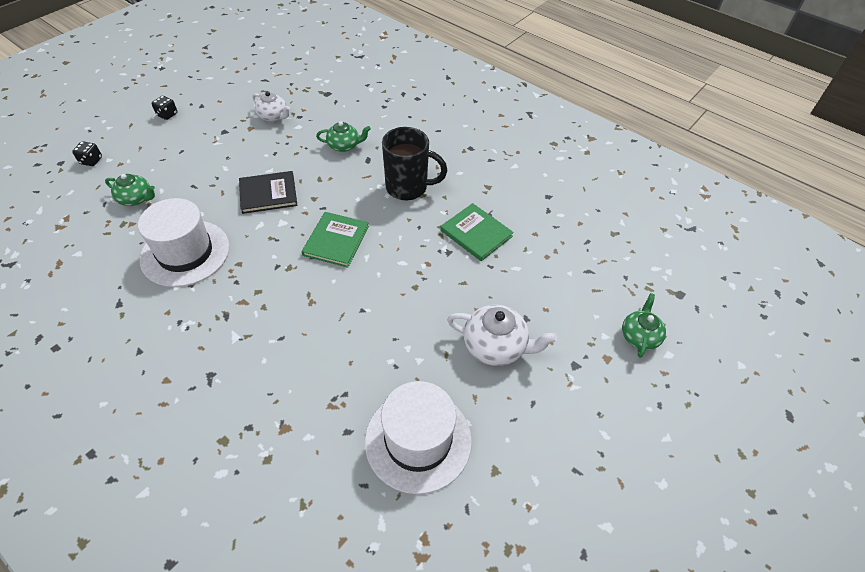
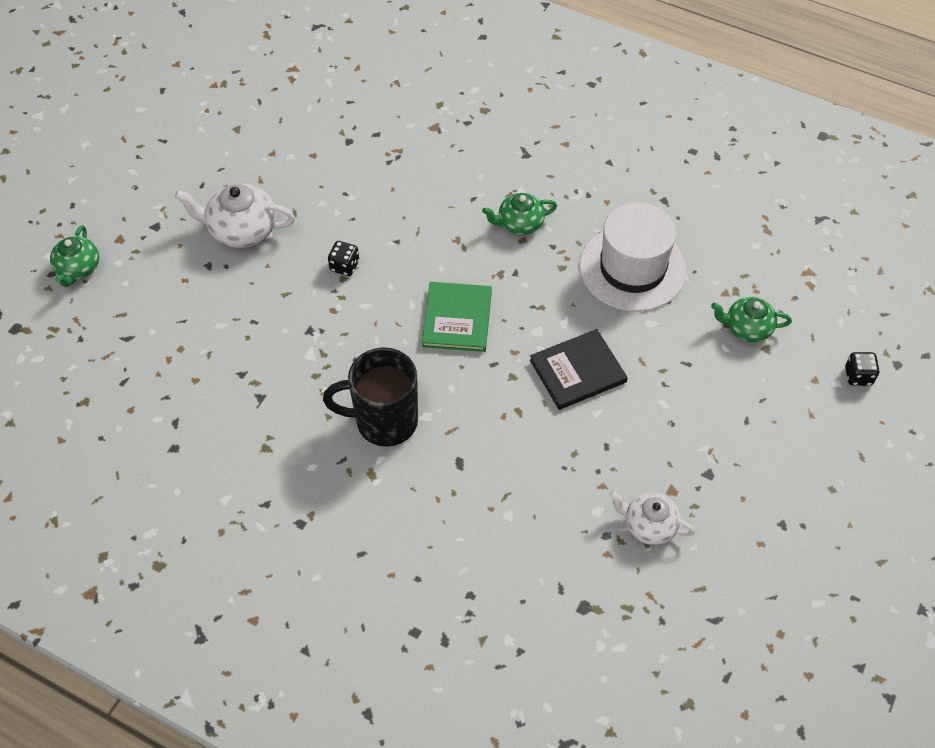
camera: 170 degrees right, 5 degrees up
black dice [152,96,177,120] -> black dice moved to [328,241,359,276]
green teapot [316,121,371,152] -> green teapot moved to [482,193,557,235]
white hat [365,381,472,494] -> none
green book [440,203,514,261] -> none

